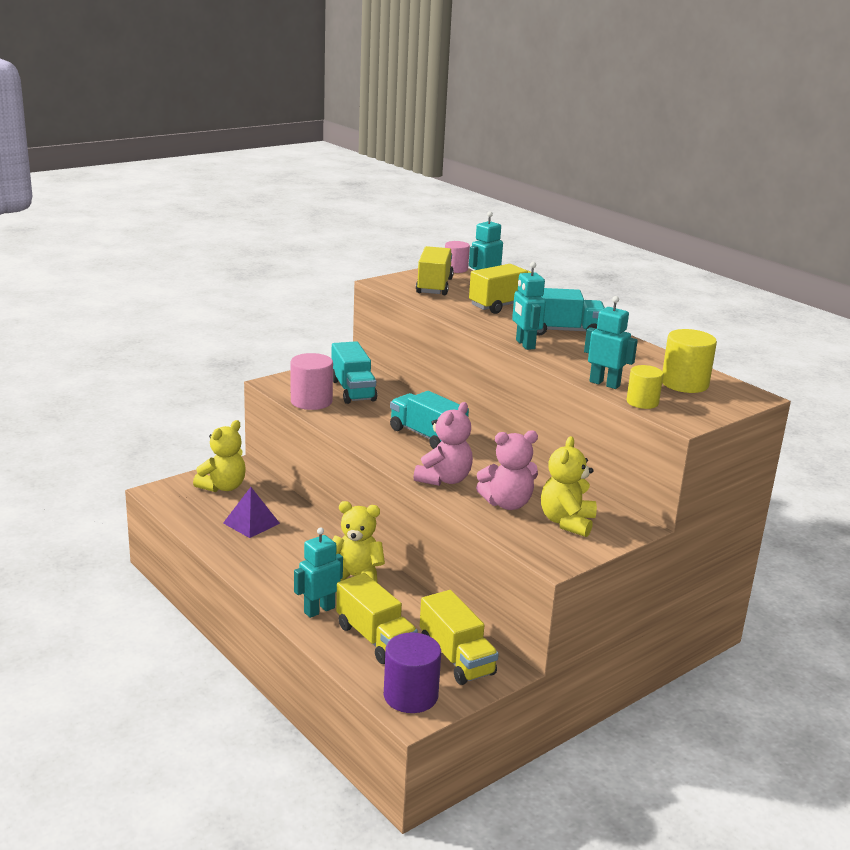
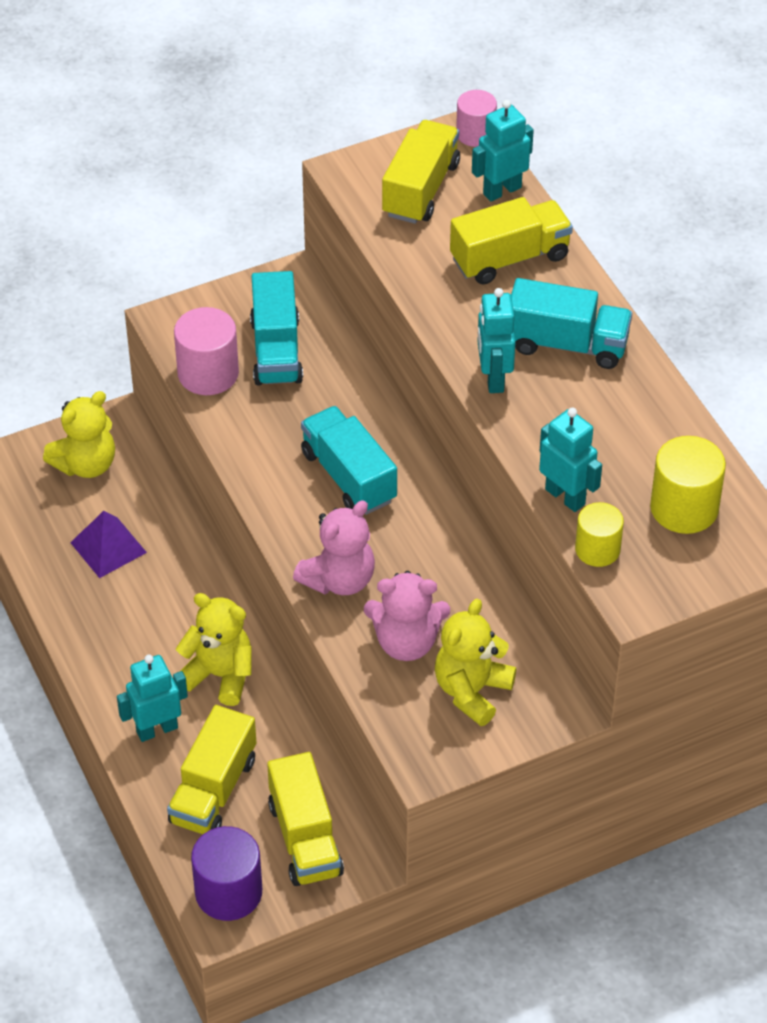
camera: 15 degrees right, 25 degrees up
yellow truck [336,573,418,664] -> yellow truck turned 45 degrees clockwise [167,705,257,834]

